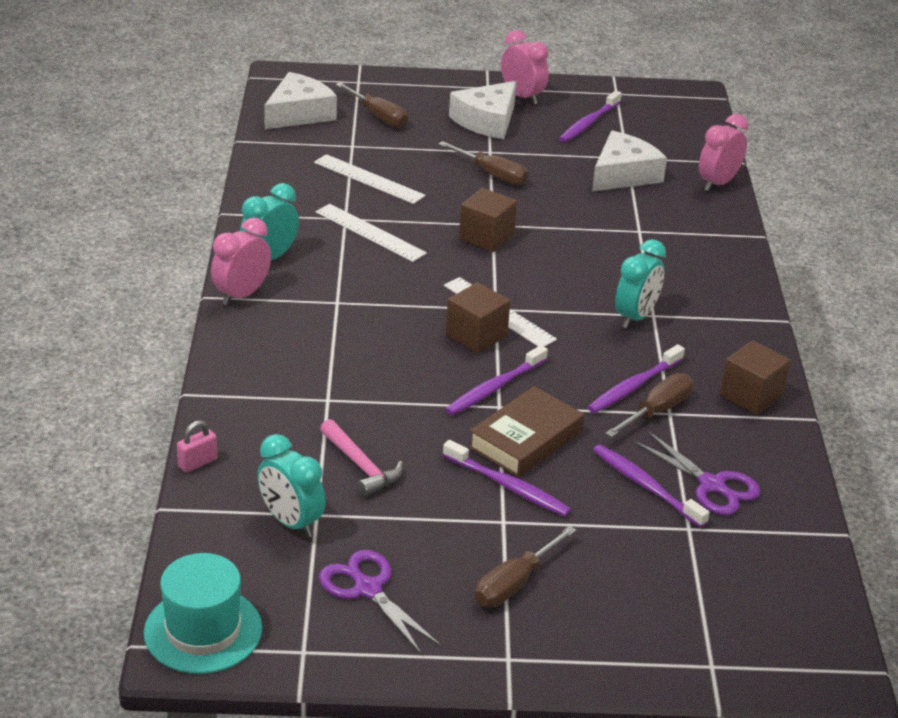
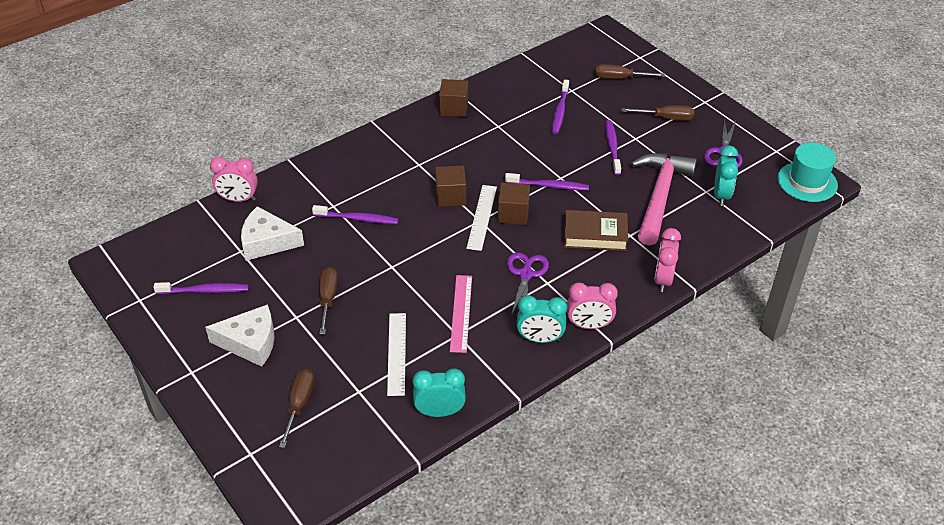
camera: 125 degrees left, 10 degrees up
pink padlock [177,420,217,473] -> none
white cheese [264,72,337,129] -> none
white ruler [315,204,427,262] -> pink ruler [450,275,472,353]
pink hammer [320,419,403,497] -> pink hammer [631,153,697,245], size x1.97
brown cube [459,188,517,252] -> brown cube moved to [435,166,466,207]
brown book [468,386,584,478] -> brown book moved to [564,210,628,251]
pink clock [501,30,549,104] -> pink clock moved to [654,228,681,292]
purple toothbrush [587,344,685,413] -> purple toothbrush moved to [312,205,398,224]
brown screwdriver [605,373,693,437] -> brown screwdriver moved to [595,64,665,79]
turquoise clock [615,239,666,328] -> turquoise clock moved to [413,369,466,417]
purple scissors [634,431,761,515] -> purple scissors moved to [507,252,549,316]

